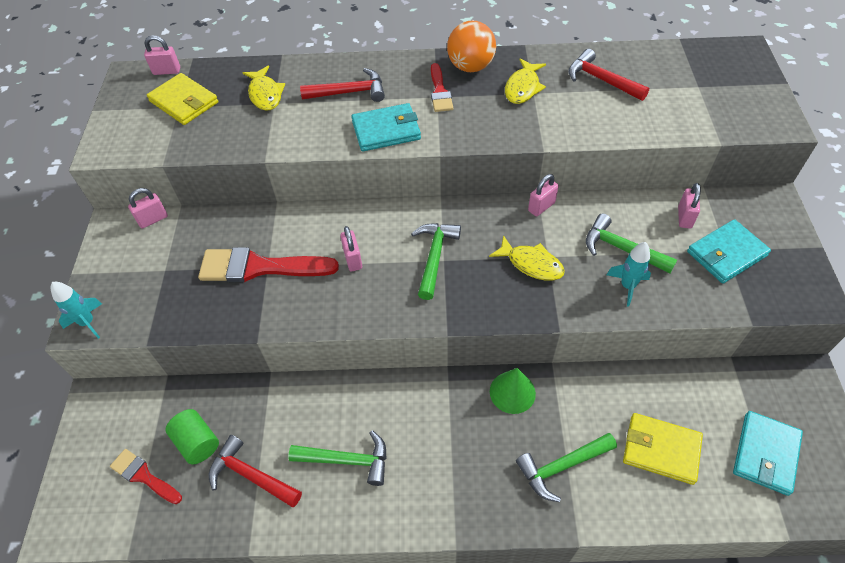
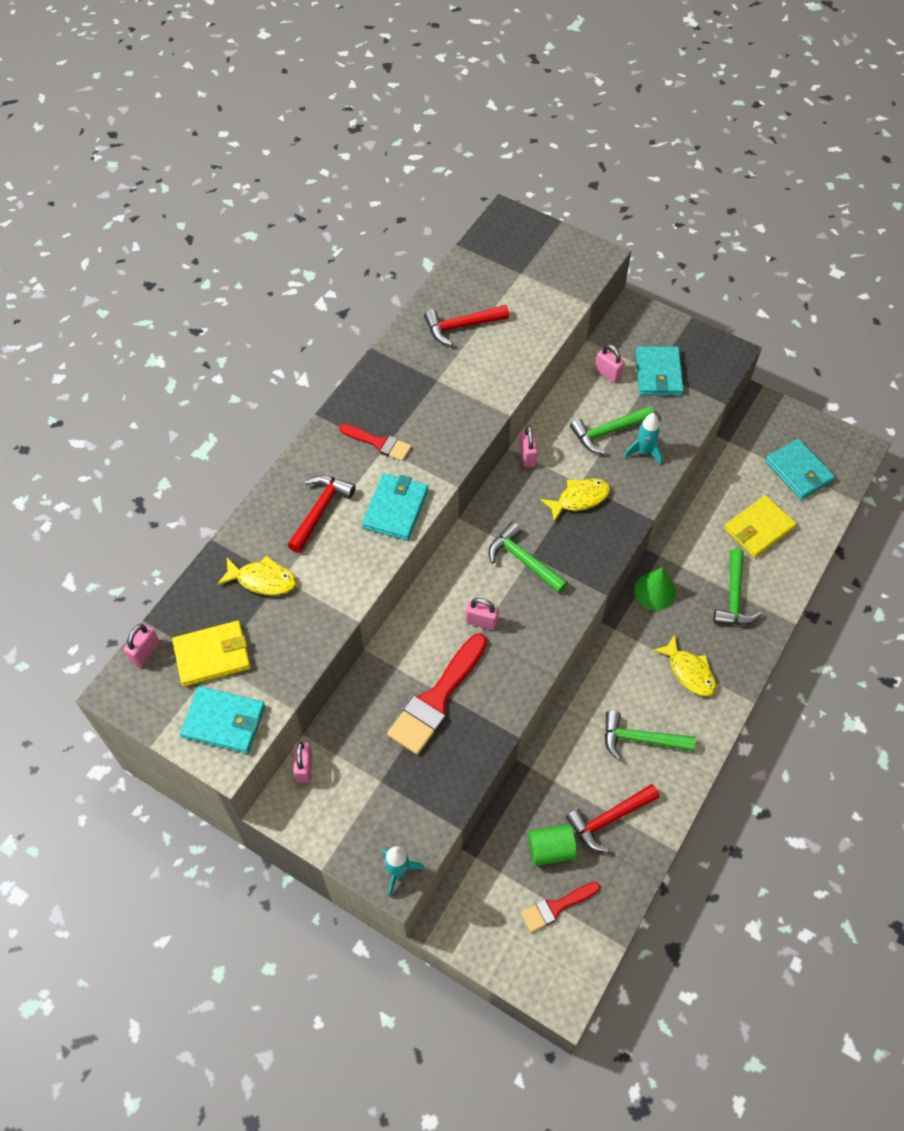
camera: 60 degrees left, 5 degrees up
green hammer [288,430,387,486] -> green hammer turned 120 degrees counterclockwise [604,711,696,761]
orange ball [447,21,496,72] -> none
yellow fish [505,59,546,104] -> yellow fish moved to [652,634,716,696]
none -> turquoise wallet [180,686,265,754]

